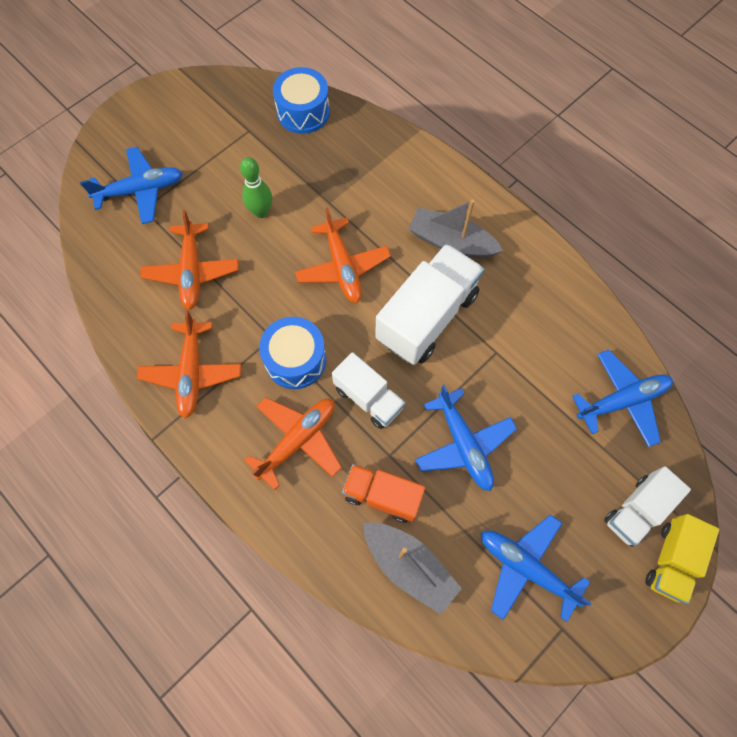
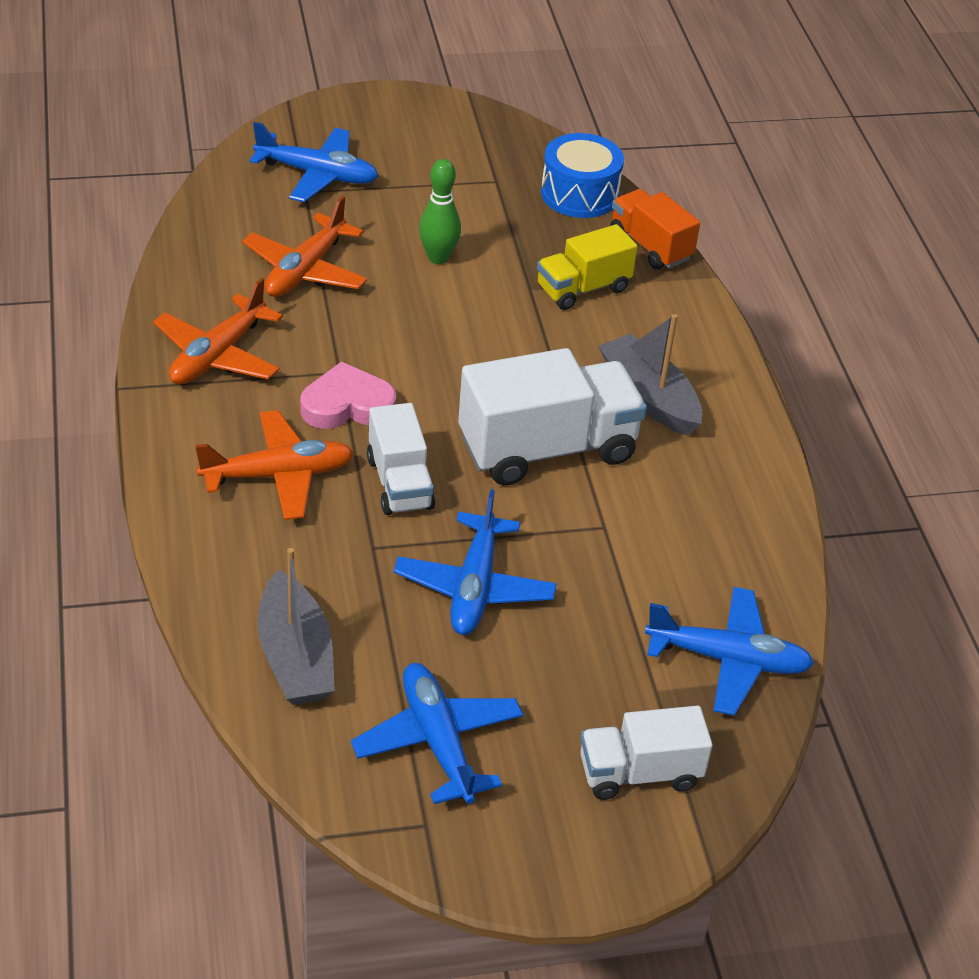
camera: 30 degrees right, 25 degrees down
blue drum [259,317,326,389] -> pink heart [300,362,396,429]
orange plane [295,207,391,303] -> none
orange truck [342,464,425,523] -> orange truck moved to [610,189,700,270]
yellow truck [645,514,719,604] -> yellow truck moved to [537,224,638,310]

